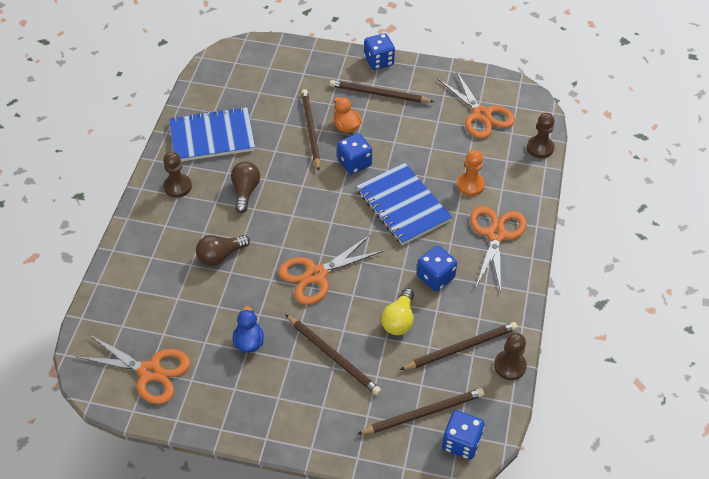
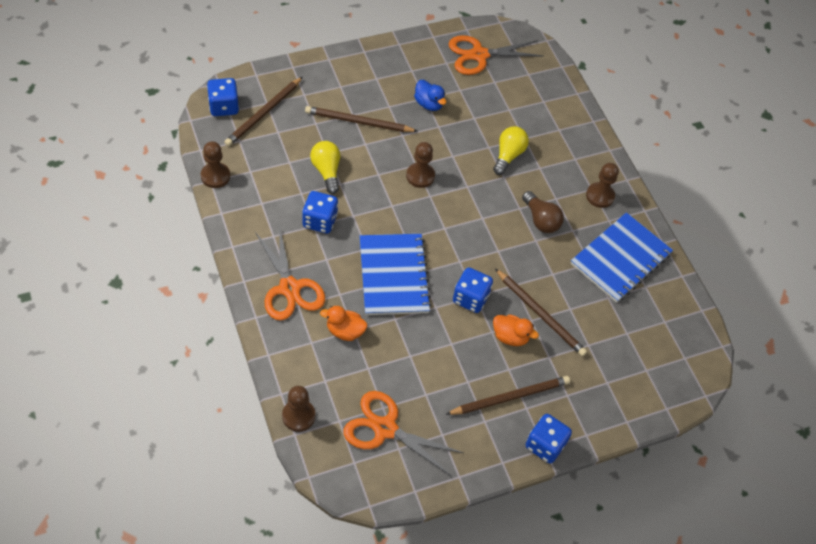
camera: 140 degrees right, 5 degrees up
brown light bulb [196,235,250,266] -> yellow light bulb [493,126,529,175]
orange scissors [278,235,384,305] -> brown pawn [406,142,435,188]
blue notebook [356,163,452,245] -> blue notebook turned 60 degrees clockwise [360,234,432,315]
brown pencil [400,322,518,370] -> none
orange pawn [457,150,485,196] -> orange duck [320,306,367,341]

